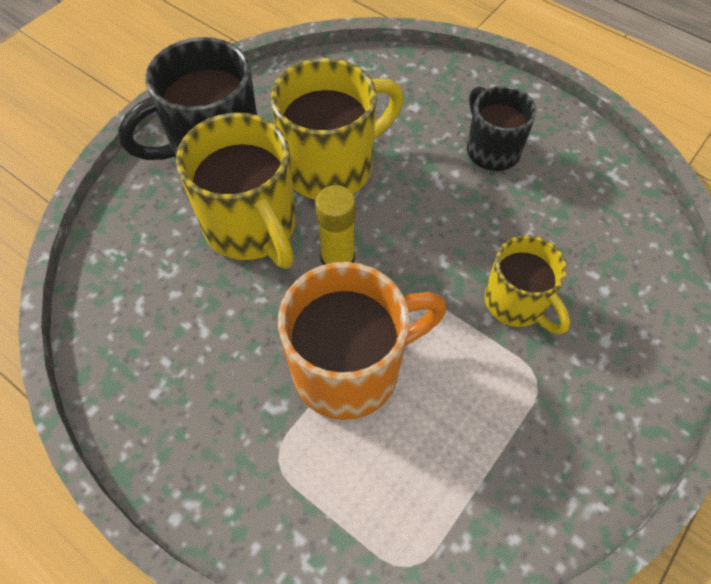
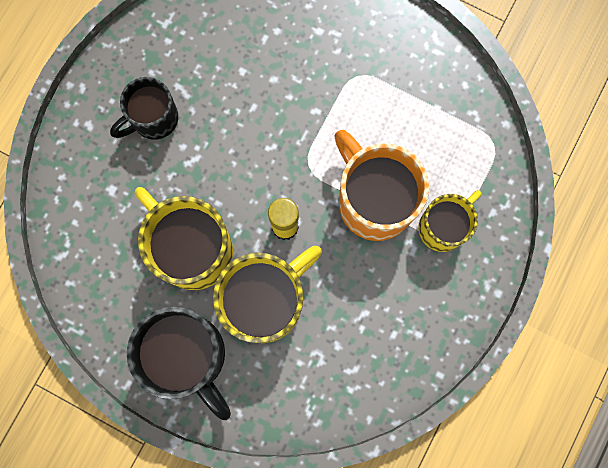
camera: 100 degrees left, 20 degrees up
yellow mug [485,235,570,335] -> yellow mug moved to [419,190,481,252]

